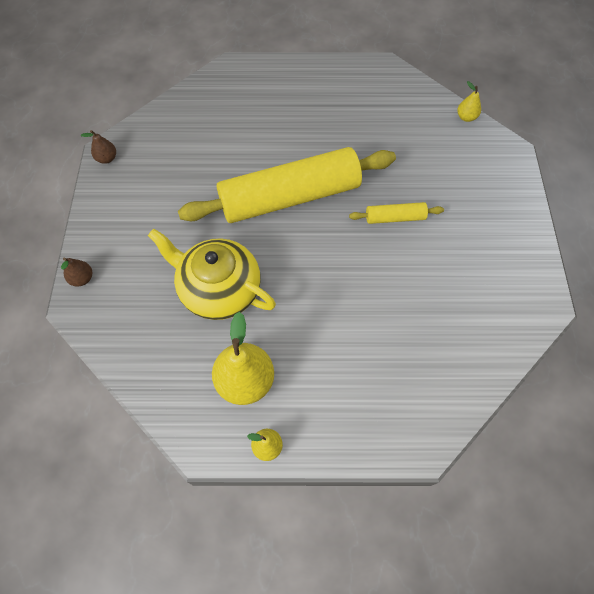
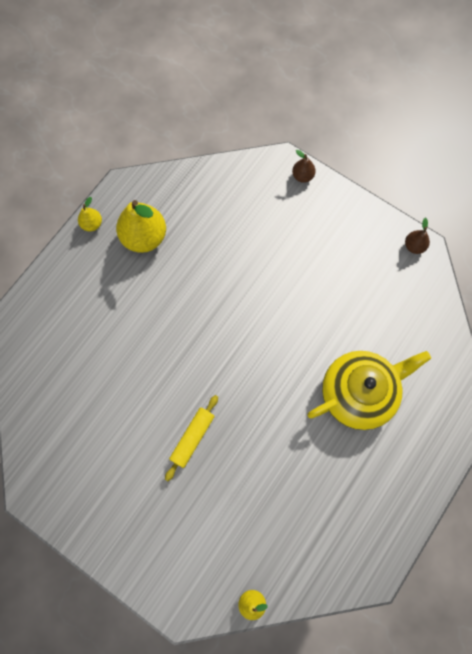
camera: 125 degrees right, 10 degrees up
yellow teapot [148,228,276,320] -> yellow teapot moved to [307,351,431,430]
yellow rolling pin [178,147,396,223] -> none

